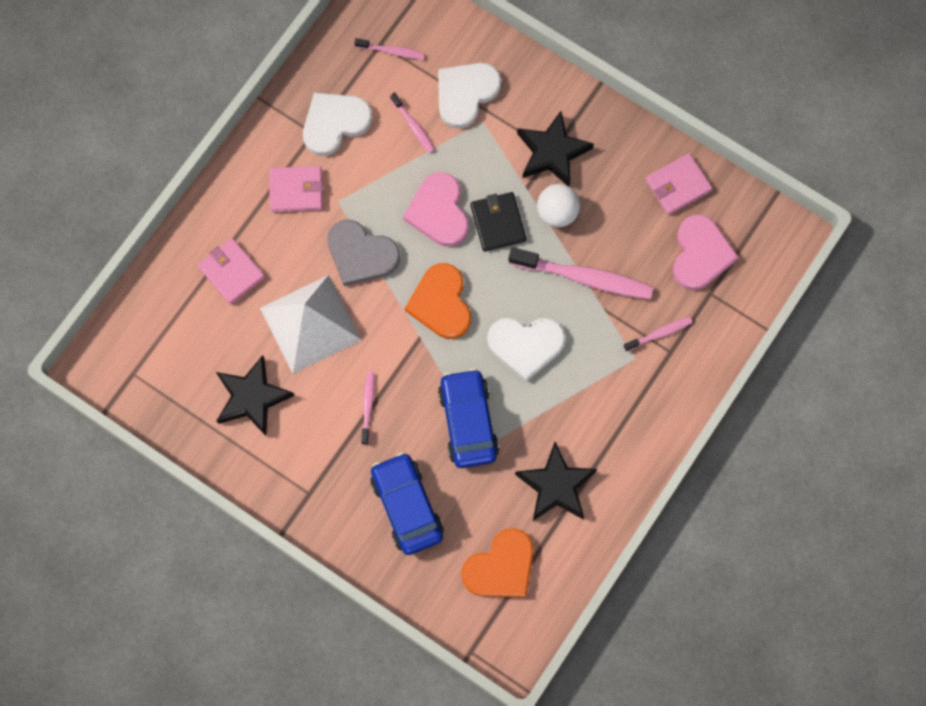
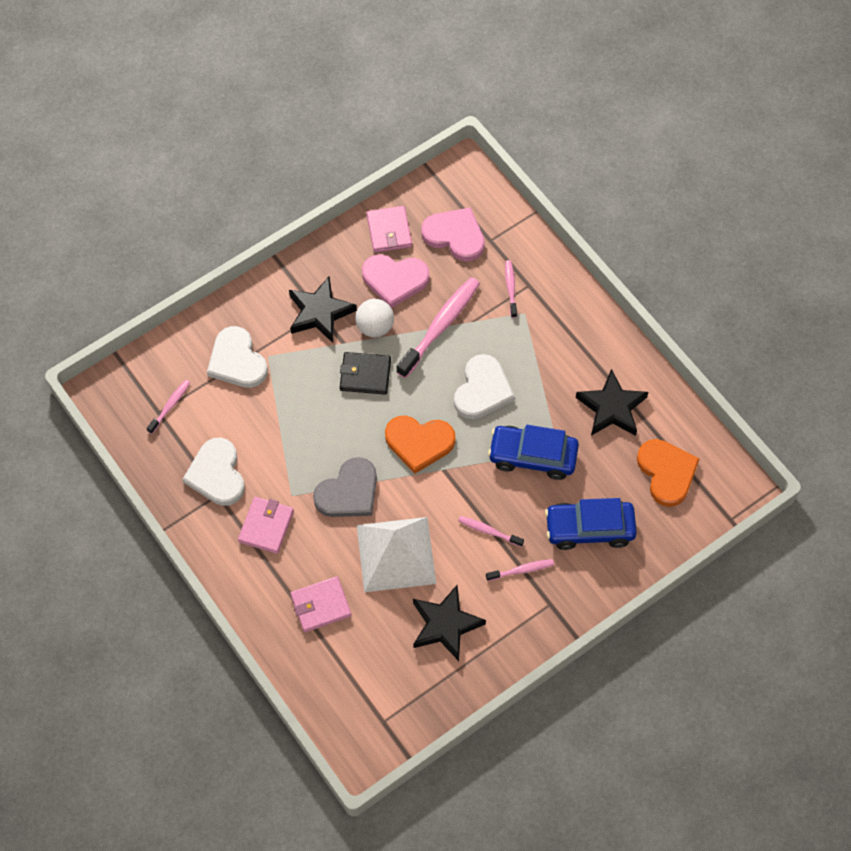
camera: 70 degrees left, 10 degrees down
pink toothbrush [390,92,435,153] -> pink toothbrush moved to [486,559,554,581]
pink heart [403,172,468,247] -> pink heart moved to [362,254,429,308]

